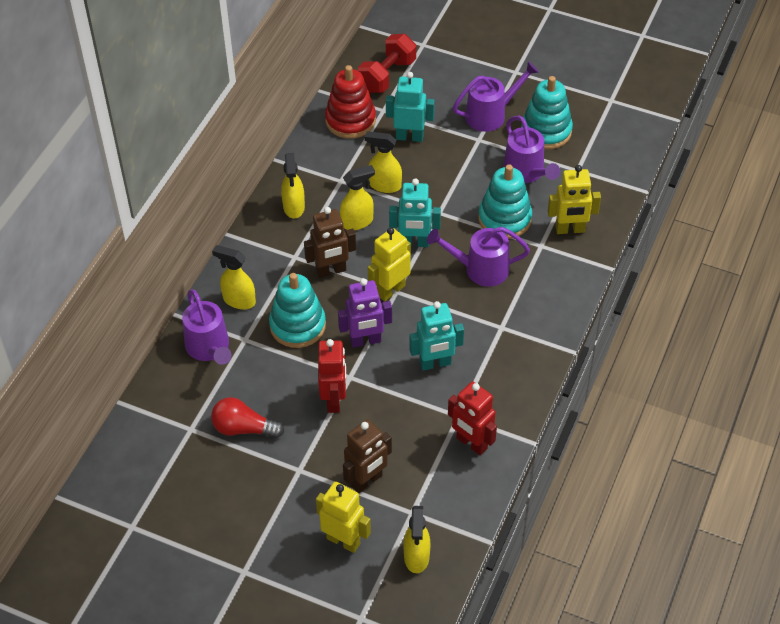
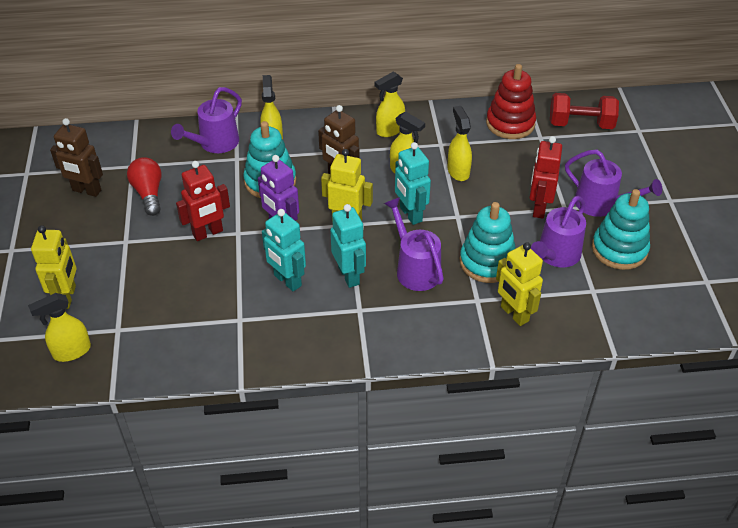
camera: 60 degrees right, 5 degrees down
brown robot [343,420,392,493] -> brown robot moved to [50,118,103,197]
turquoise robot [386,72,435,142] -> turquoise robot moved to [331,204,366,288]
red robot [448,382,497,455] -> red robot moved to [530,136,562,219]

